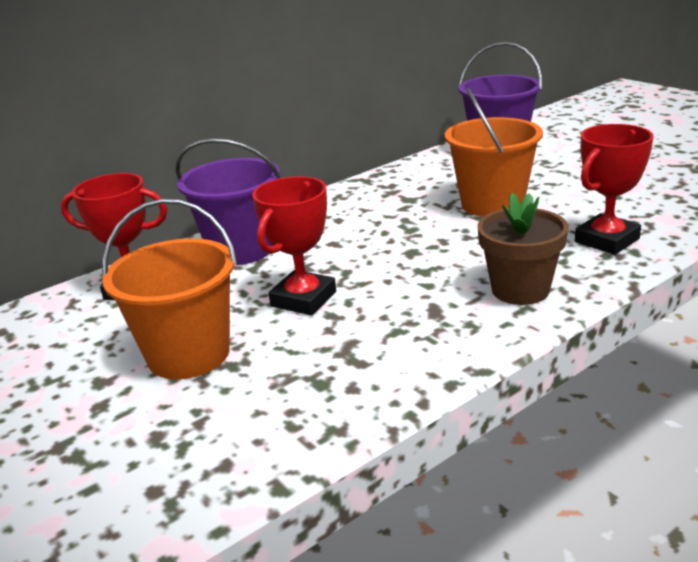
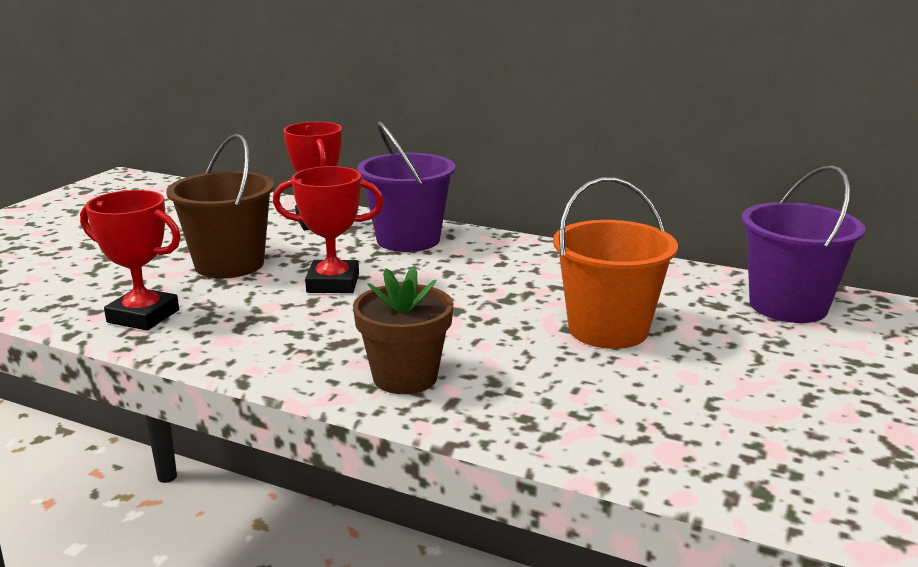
camera: 60 degrees right, 5 degrees down
orange bucket [102,199,237,379] -> brown bucket [166,134,274,278]
red trophy [575,124,654,255] -> red trophy moved to [80,190,181,330]

